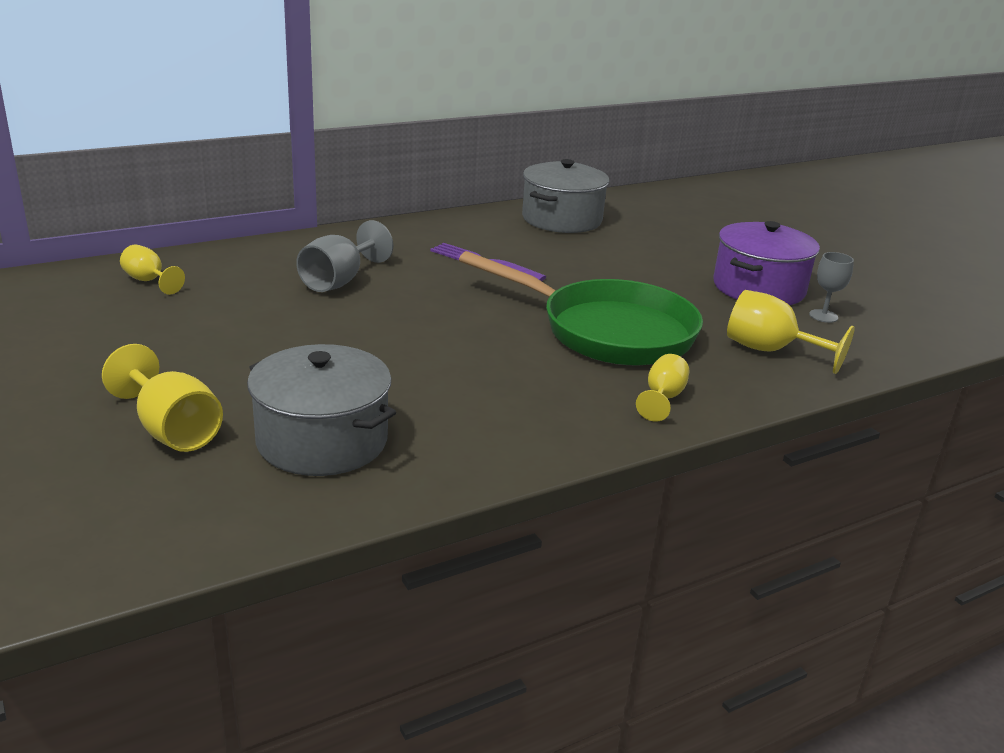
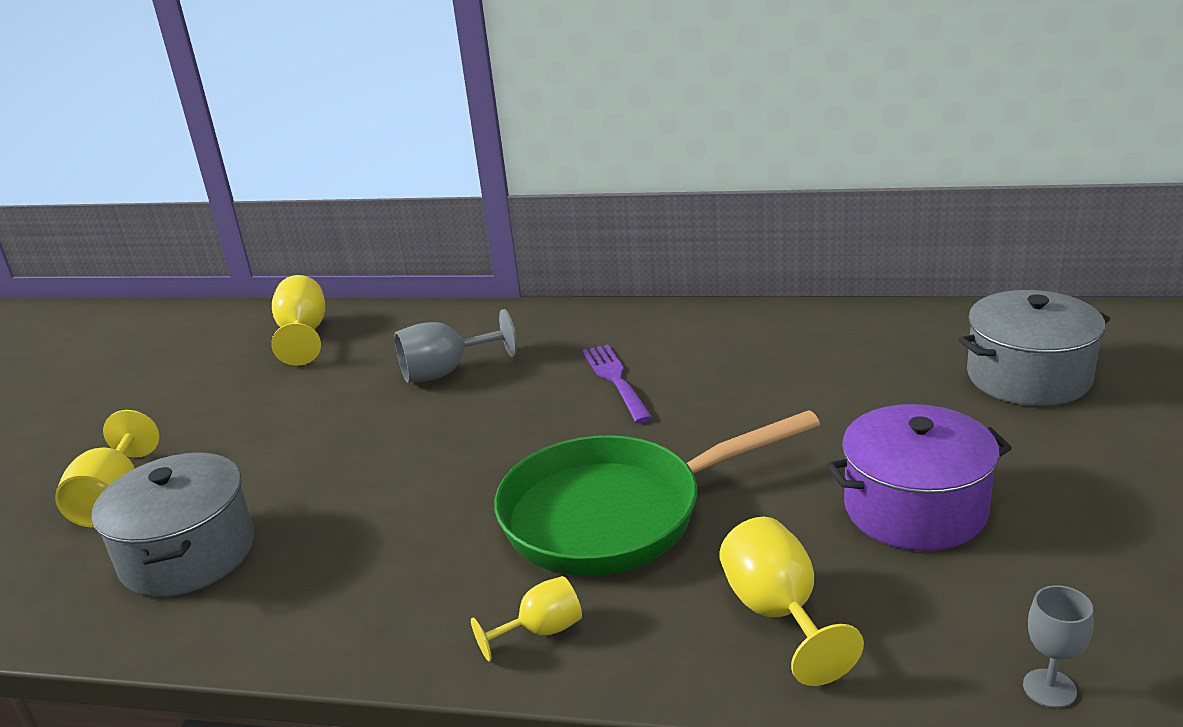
camera: 45 degrees right, 0 degrees up
yellow goblet [120,245,185,295] -> yellow goblet [271,275,325,366], size x1.60
green pan [459,251,703,365] -> green pan turned 90 degrees clockwise [494,410,820,576]
grey pot [522,159,609,233] -> grey pot moved to [958,290,1110,406]
grey goblet [809,252,854,323] -> grey goblet moved to [1023,585,1093,708]

